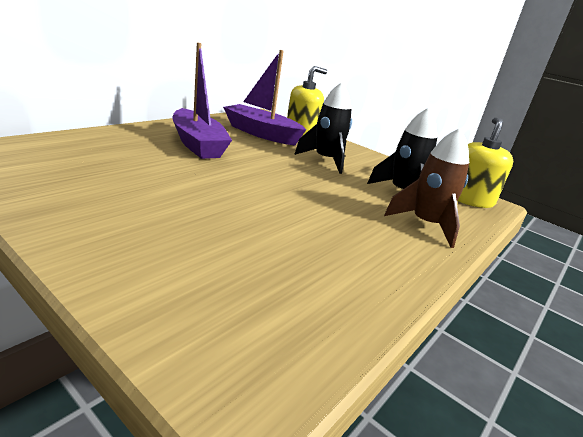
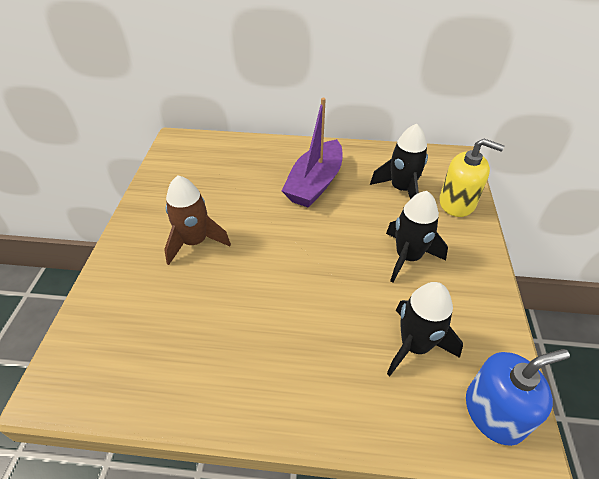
camera: 60 degrees right, 20 degrees up
purple boat [223,50,306,145] -> black rocket [370,124,428,199]
brown rocket [384,128,469,248] -> brown rocket moved to [164,175,231,265]
yellow soap dispenser [457,118,513,208] -> blue soap dispenser [466,349,570,446]

